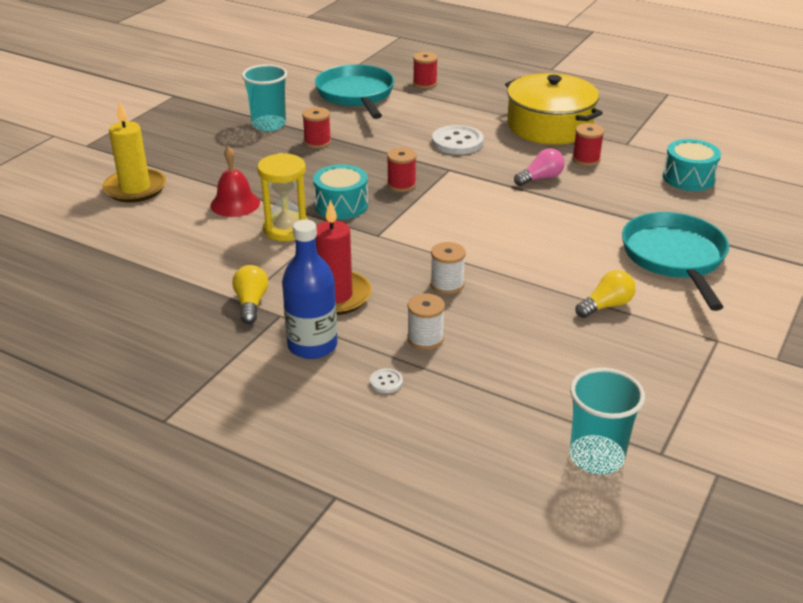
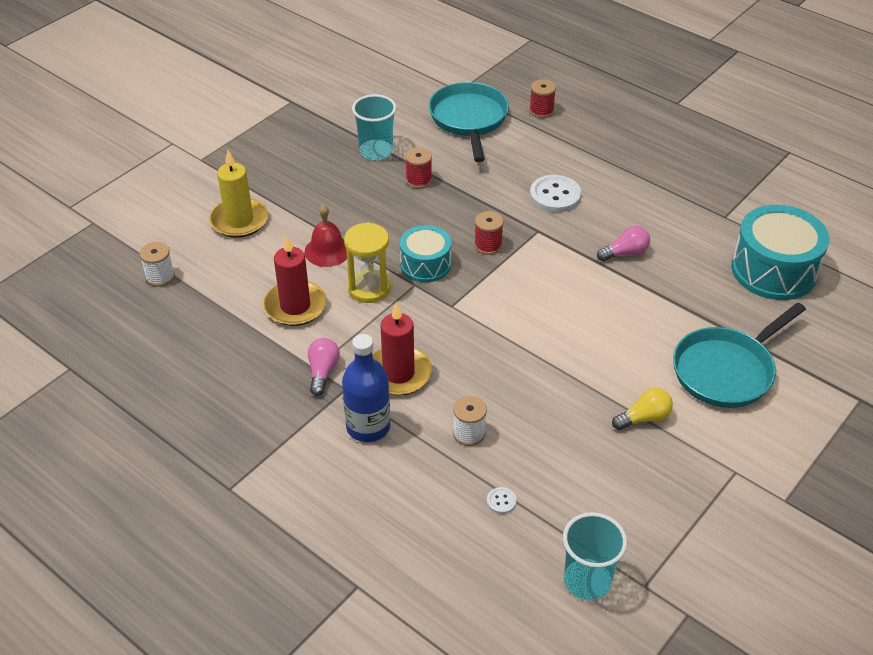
camera: 10 degrees right, 10 degrees up
yellow light bulb [232,265,268,324] -> pink light bulb [308,338,340,396]
white button [370,368,403,393] -> white button moved to [487,487,517,514]
white spool [430,242,466,294] -> white spool moved to [139,242,175,287]
yellow pot [505,73,603,145] -> none
red spool [572,123,604,166] -> none
turquoise pan [622,212,729,311] -> turquoise pan turned 135 degrees counterclockwise [673,303,806,408]
turquoise drum [663,139,721,191] -> turquoise drum [731,205,829,300], size x1.65
none -> red candle [263,234,327,326]

